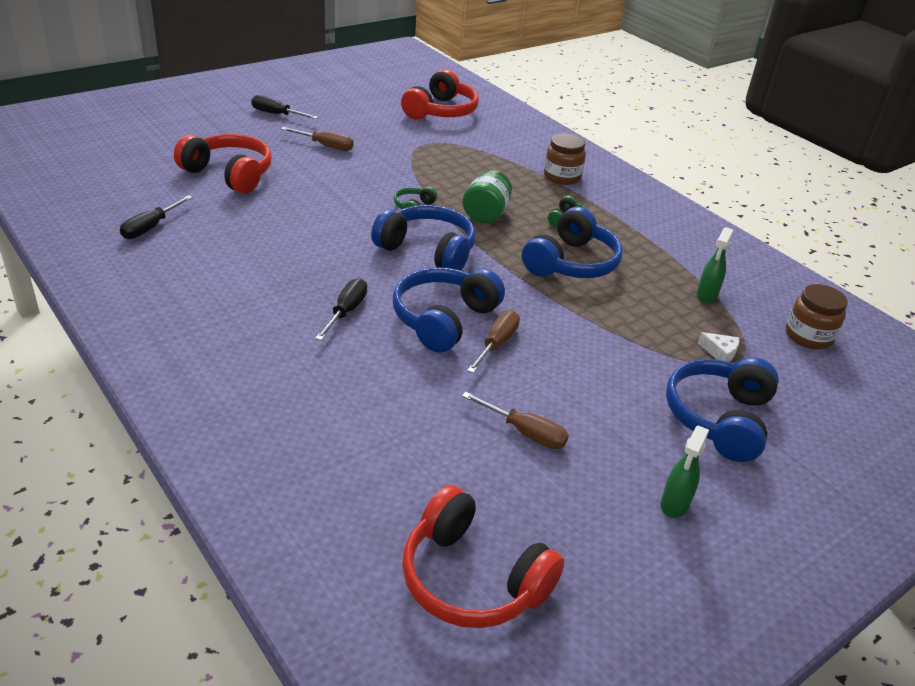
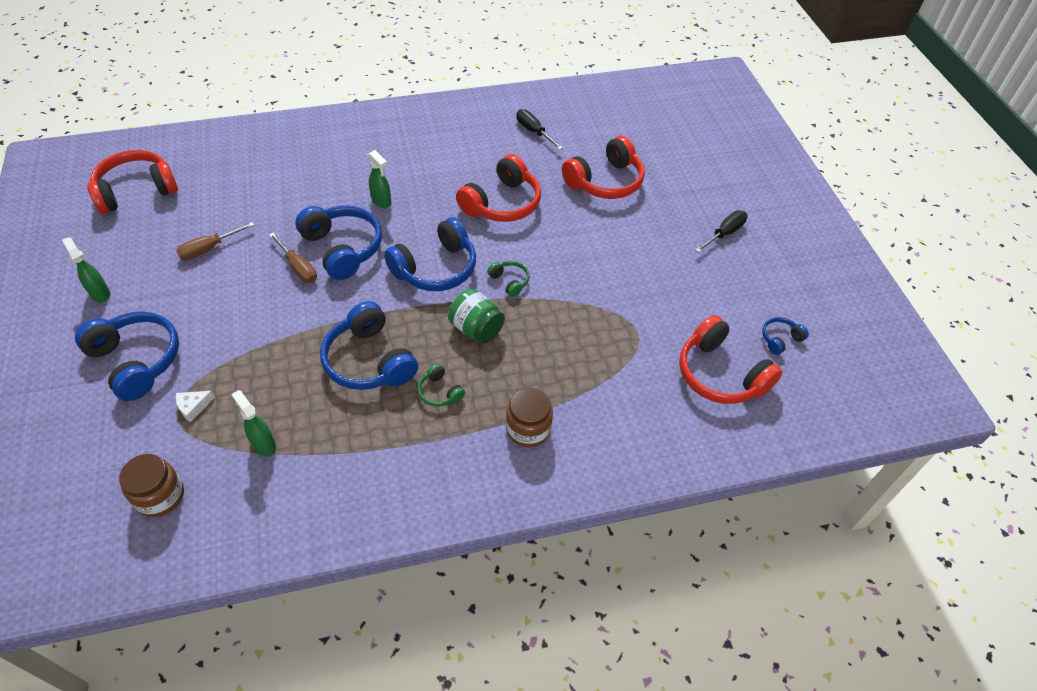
camera: 115 degrees right, 15 degrees up
brown screwdriver [281,127,354,151] -> none
black screwdriver [315,278,367,341] -> green spray bottle [367,150,391,208]
none -> red headphones [456,154,541,222]
none -> blue headphones [762,317,809,355]

